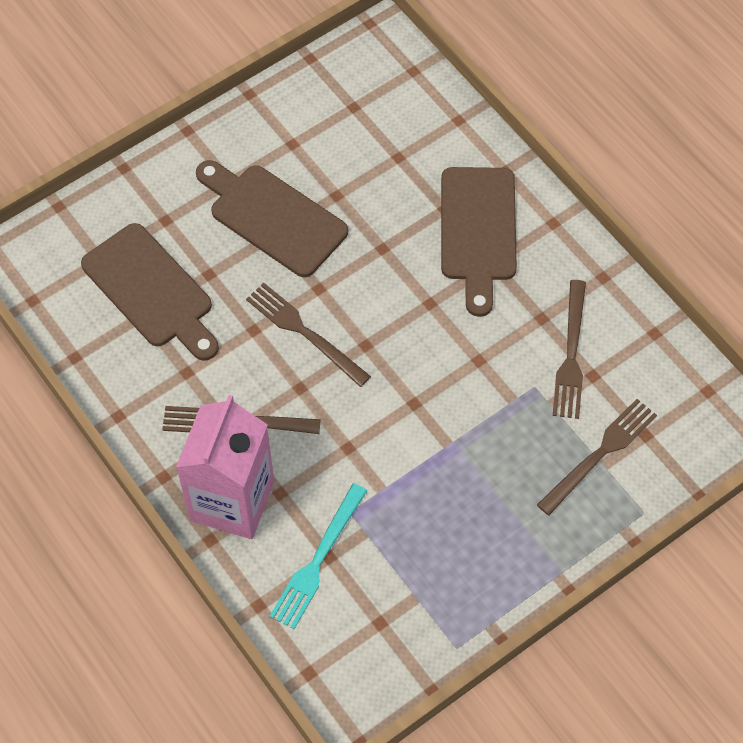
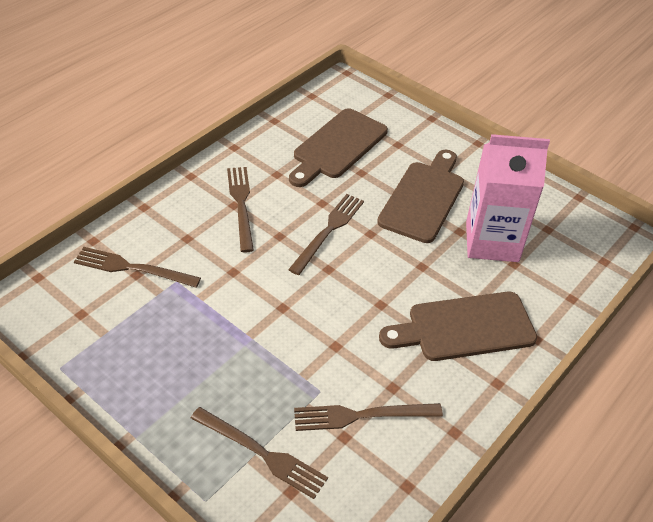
camera: 75 degrees right, 15 degrees down
pink carton [176,395,274,539] -> pink carton moved to [466,134,550,262]
turquoise fork [270,483,367,629] -> brown fork [74,247,201,288]

